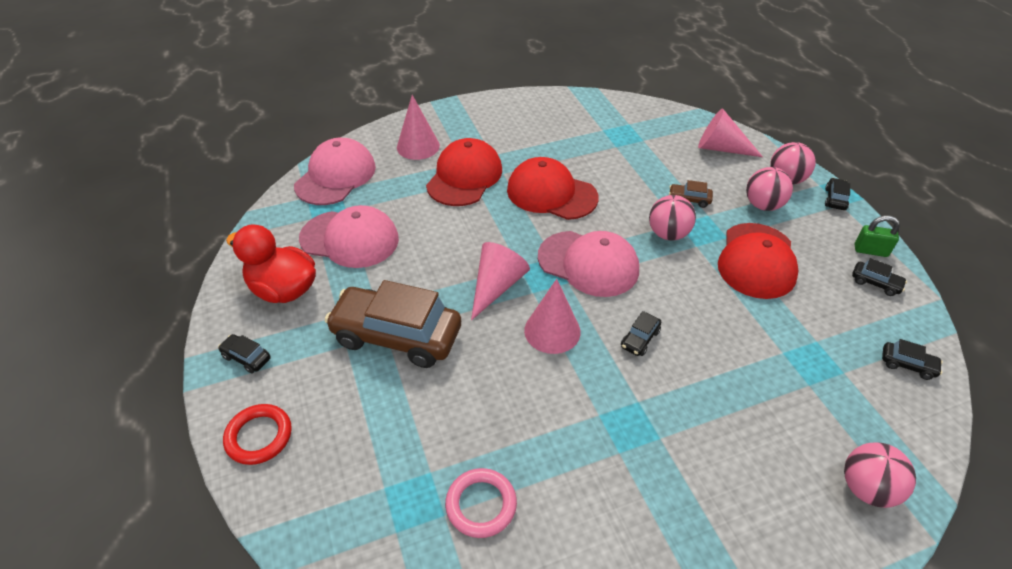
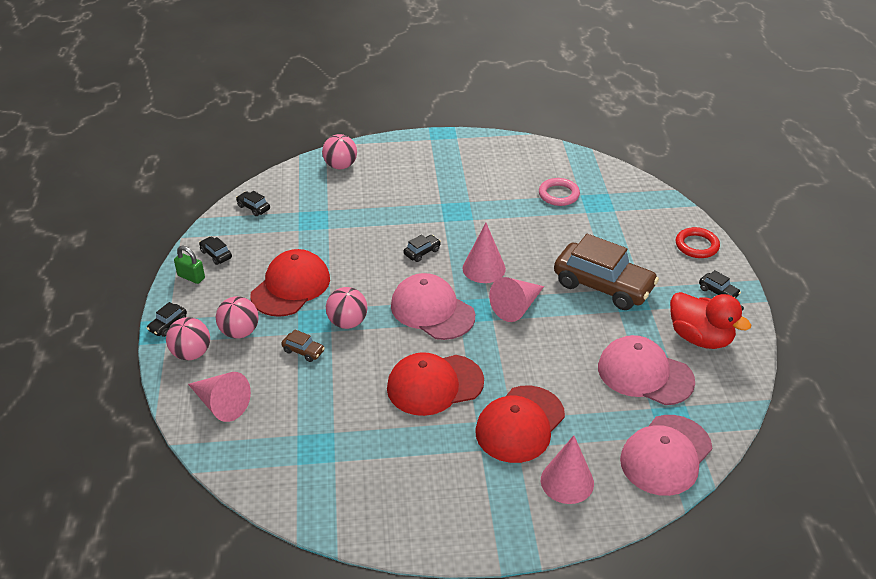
camera: 165 degrees left, 5 degrees down
red cap [507,157,598,220] -> red cap turned 120 degrees clockwise [387,352,484,416]

